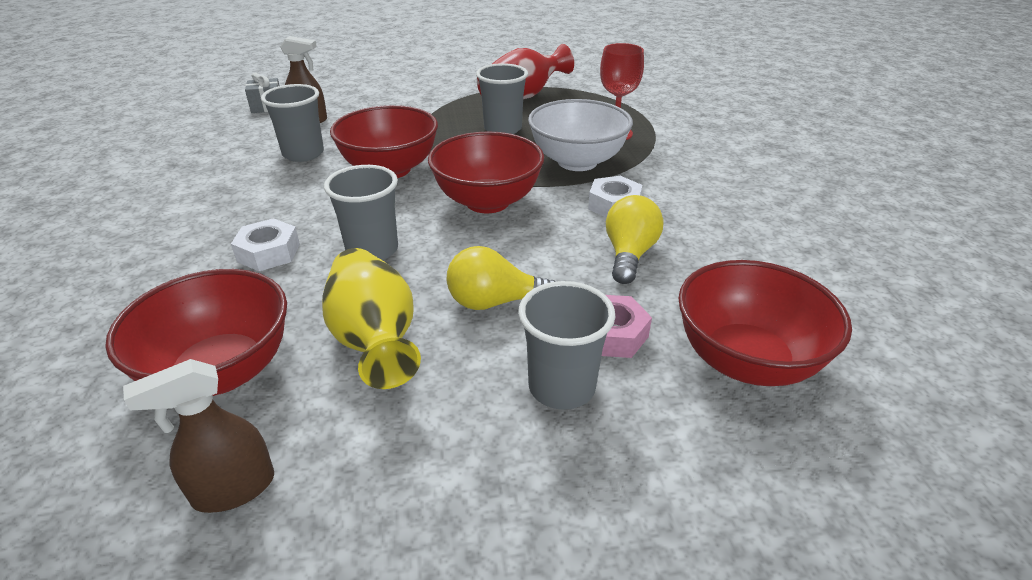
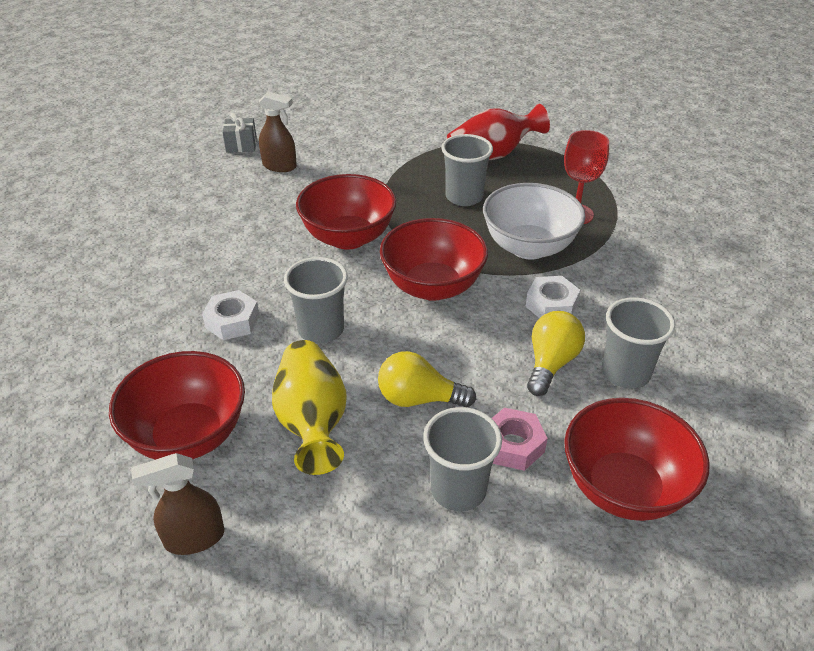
camera: 10 degrees right, 5 degrees up
grey cup [261,84,324,162] -> grey cup moved to [602,297,675,389]

